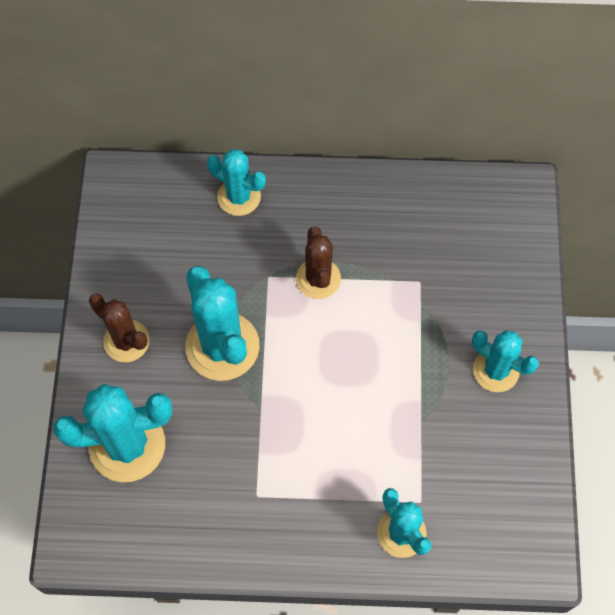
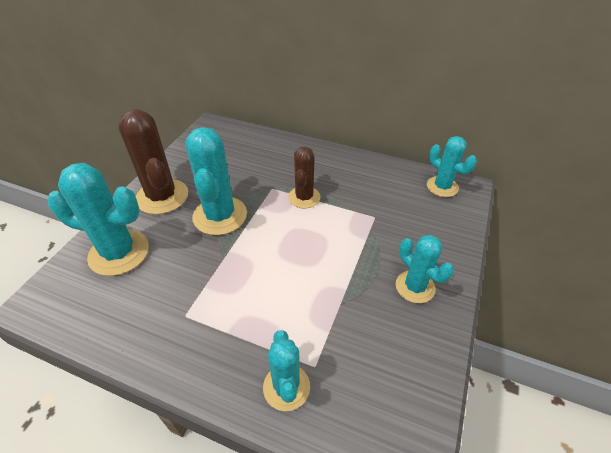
camera: 20 degrees right, 20 degrees down
brown cactus [89,293,150,362] -> brown cactus [118,109,188,214], size x1.60
turquoise cactus [207,149,266,216] -> turquoise cactus moved to [427,136,477,197]

